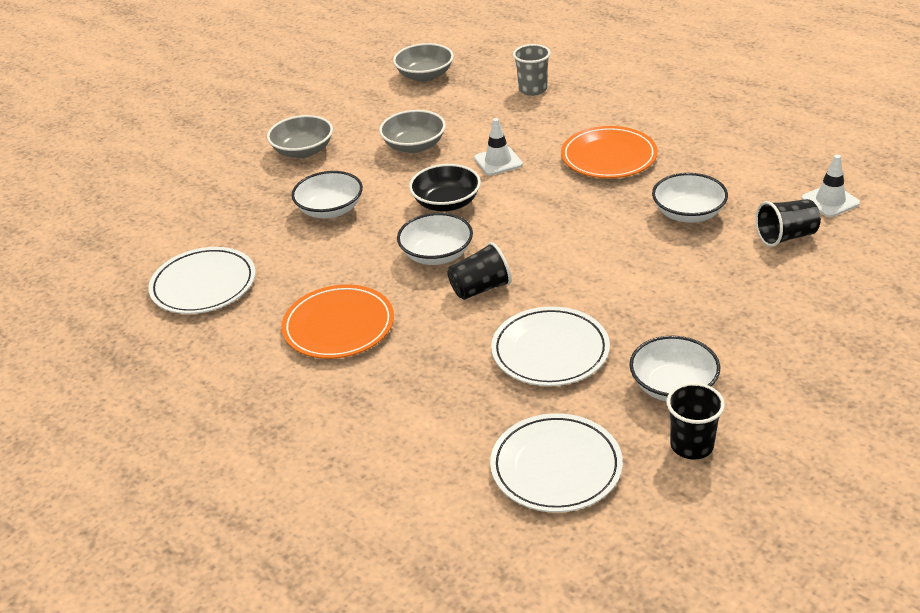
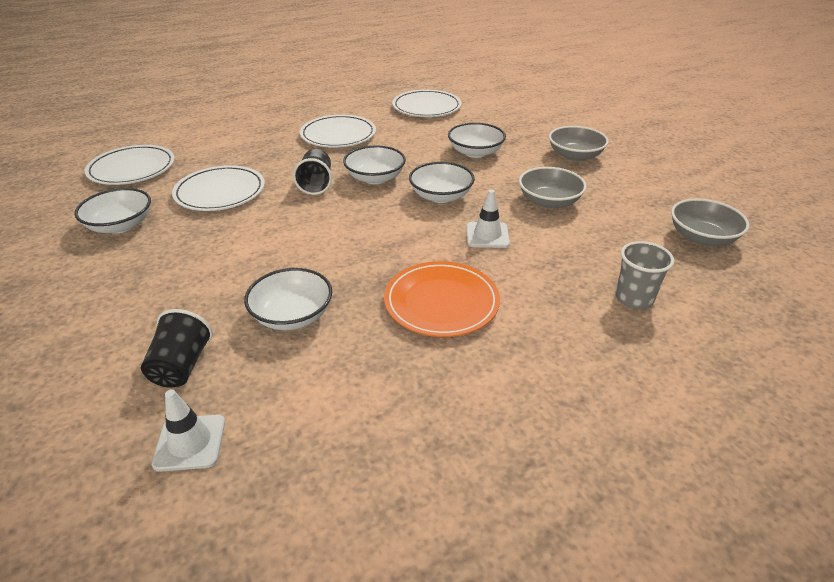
camera: 110 degrees right, 0 degrees up
orange plate [281,284,394,359] -> white plate [300,115,376,147]
black bowl [409,164,481,212] -> white bowl [409,162,475,203]
black cup [666,383,725,460] -> none

